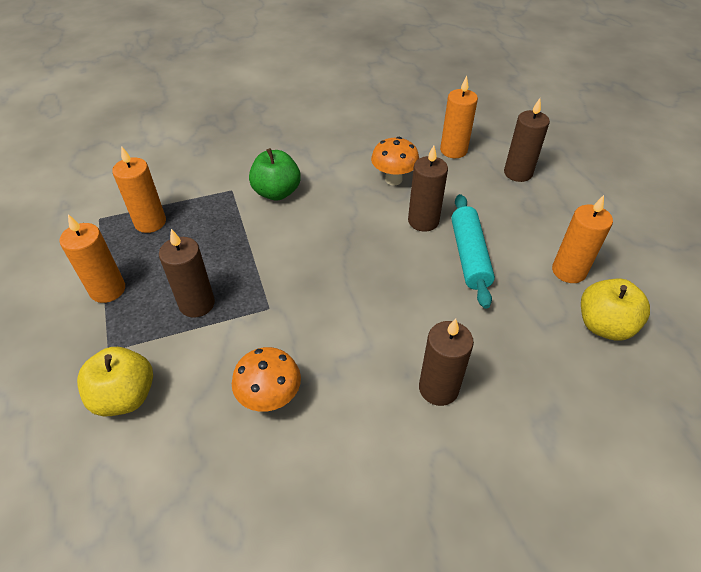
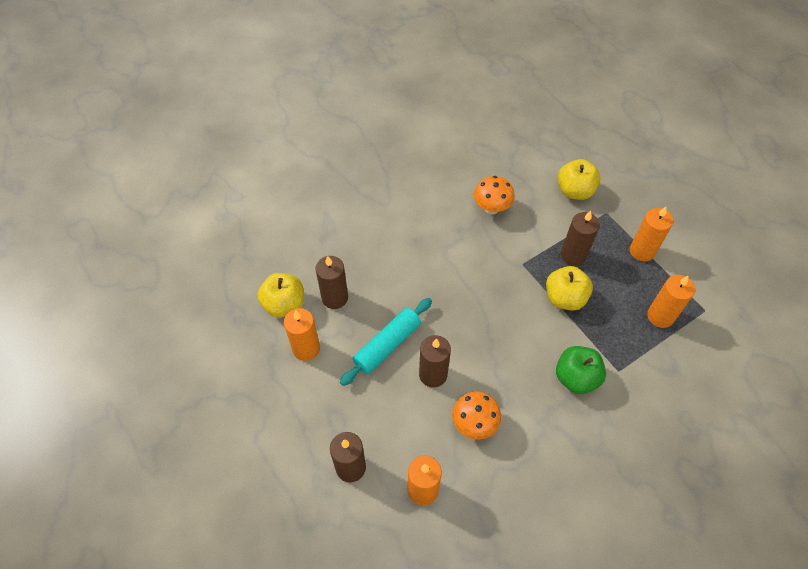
camera: 165 degrees right, 10 degrees up
brown candle [419,318,474,406] -> brown candle moved to [315,256,348,309]
turquoise rolling pin [451,194,495,309] -> turquoise rolling pin turned 60 degrees clockwise [340,298,432,386]
none -> yellow apple [546,266,593,311]

